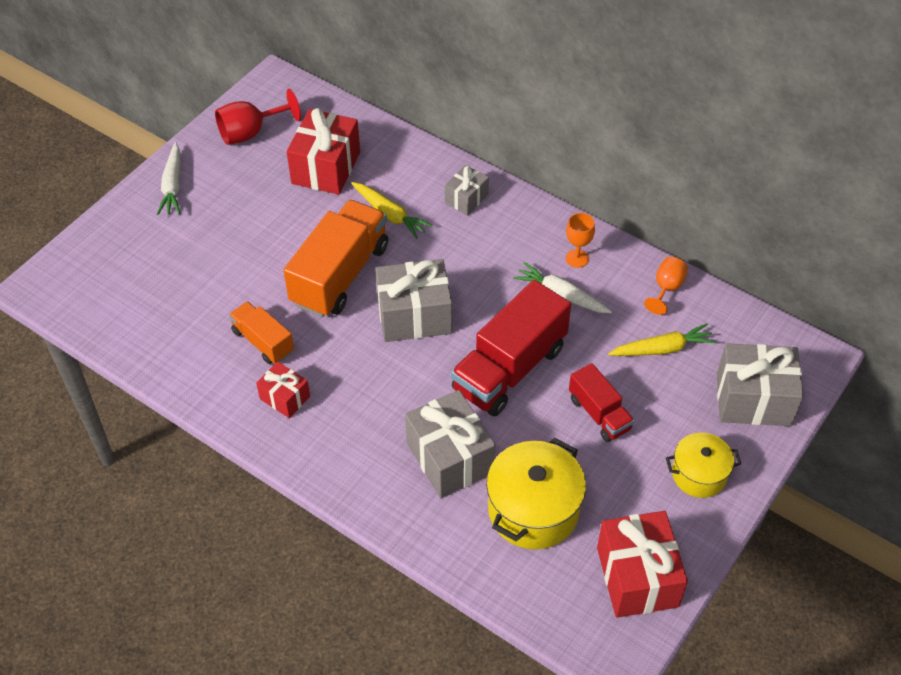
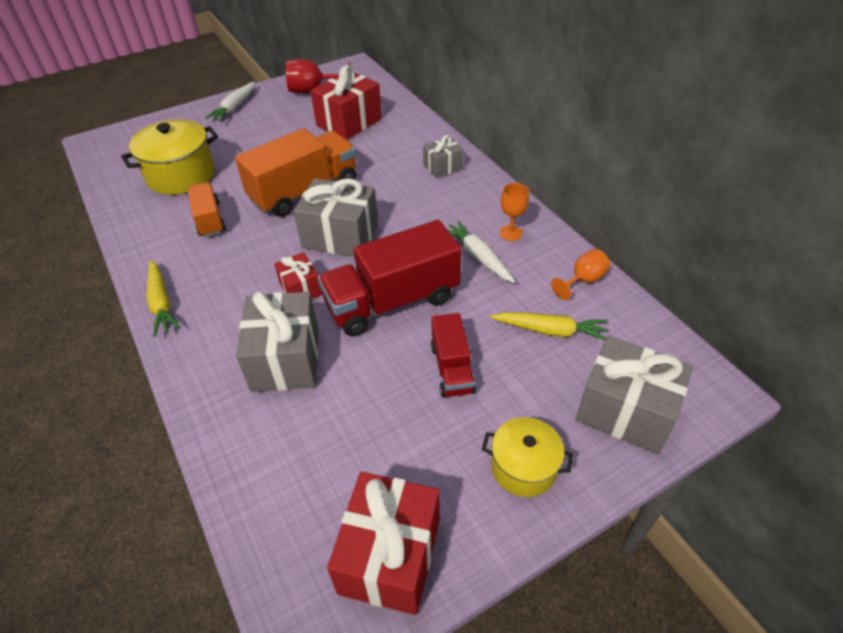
camera: 25 degrees right, 5 degrees down
red gift [256,362,310,418] -> red gift moved to [274,252,323,299]
yellow carrot [351,182,432,239] -> yellow carrot moved to [147,260,181,337]
yellow pot [486,437,586,550] -> yellow pot moved to [121,119,218,195]

